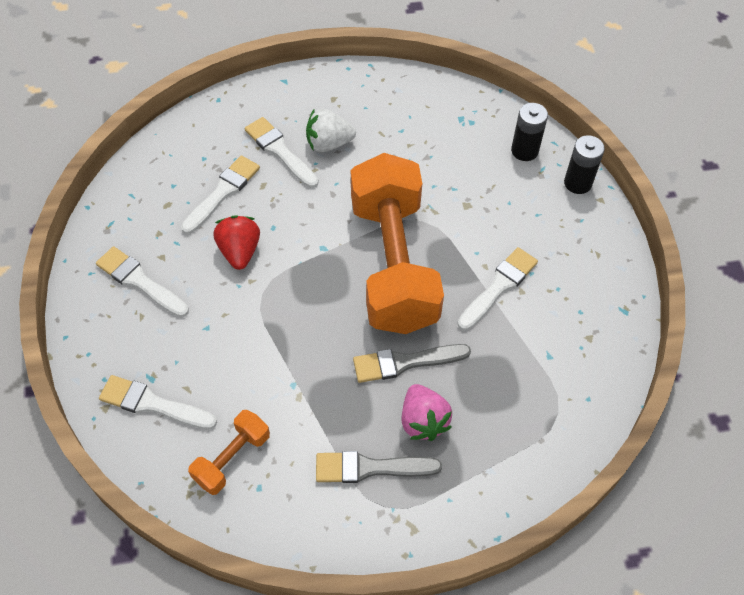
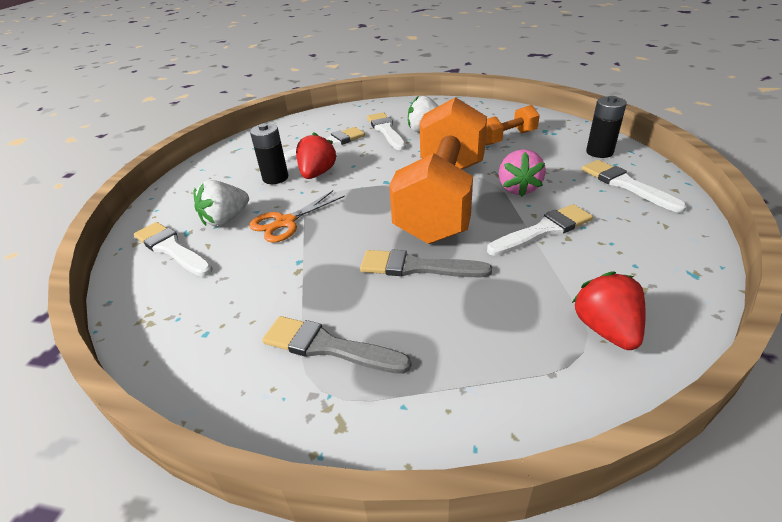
camera: 25 degrees right, 20 degrees down
white brush [96,246,189,317] -> white brush moved to [582,160,687,213]
orange dumbbell [188,410,270,495] -> orange dumbbell moved to [485,105,540,146]
pink strawberry [401,384,452,441] -> pink strawberry moved to [499,149,546,197]
black battery [564,135,605,194] -> black battery moved to [250,123,288,184]
none -> white strawberry [194,180,249,227]
none -> orange scissors [249,191,345,243]
none -> red strawberry [572,271,646,350]

